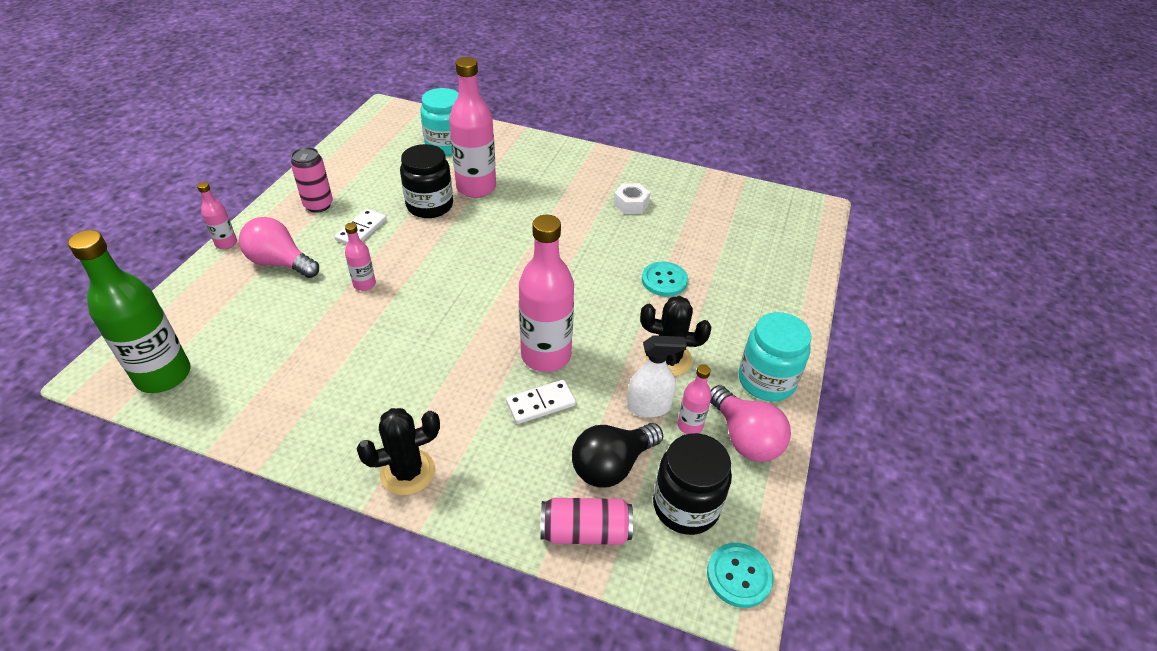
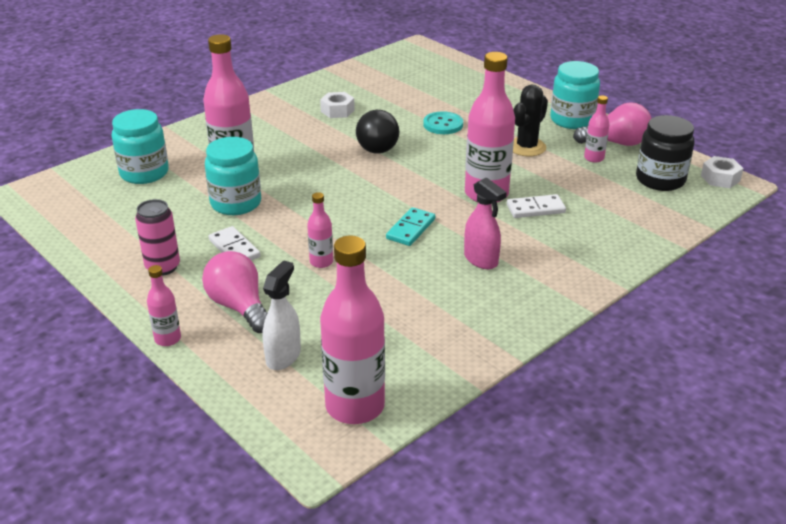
camera: 60 degrees left, 10 degrees down
green bottle [68,230,191,393] -> pink bottle [320,236,385,424]
pink light bulb [239,217,319,278] -> pink light bulb turned 90 degrees clockwise [202,251,267,333]
black cactus [357,408,440,495] -> none
black jar [400,144,453,218] -> turquoise jar [205,137,261,215]
white domino [506,380,576,424] -> white domino turned 75 degrees clockwise [507,194,566,218]
pink can [541,498,633,545] -> none
black light bulb [572,423,663,488] -> black light bulb moved to [356,110,399,154]
white spray bottle [627,335,687,418] -> white spray bottle moved to [262,260,301,370]
turquoise button [707,543,774,608] -> white nut [701,156,744,188]
none -> turquoise domino [386,207,435,246]
none -> pink spray bottle [464,177,507,269]

